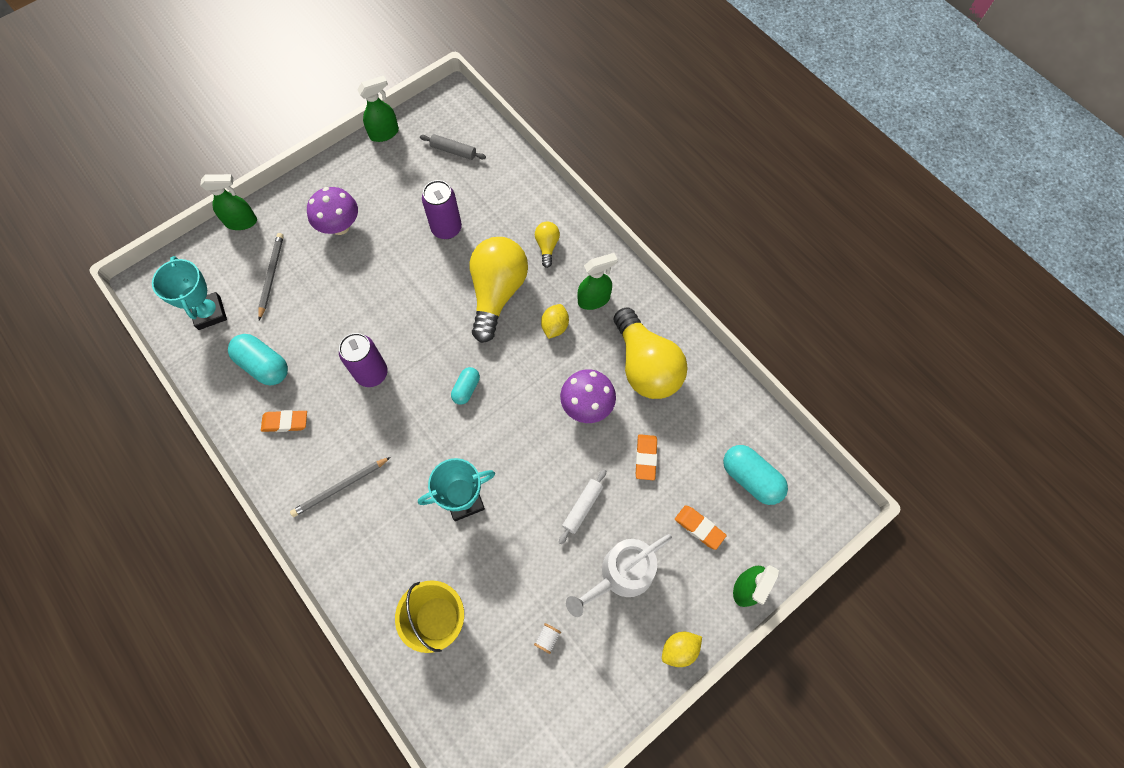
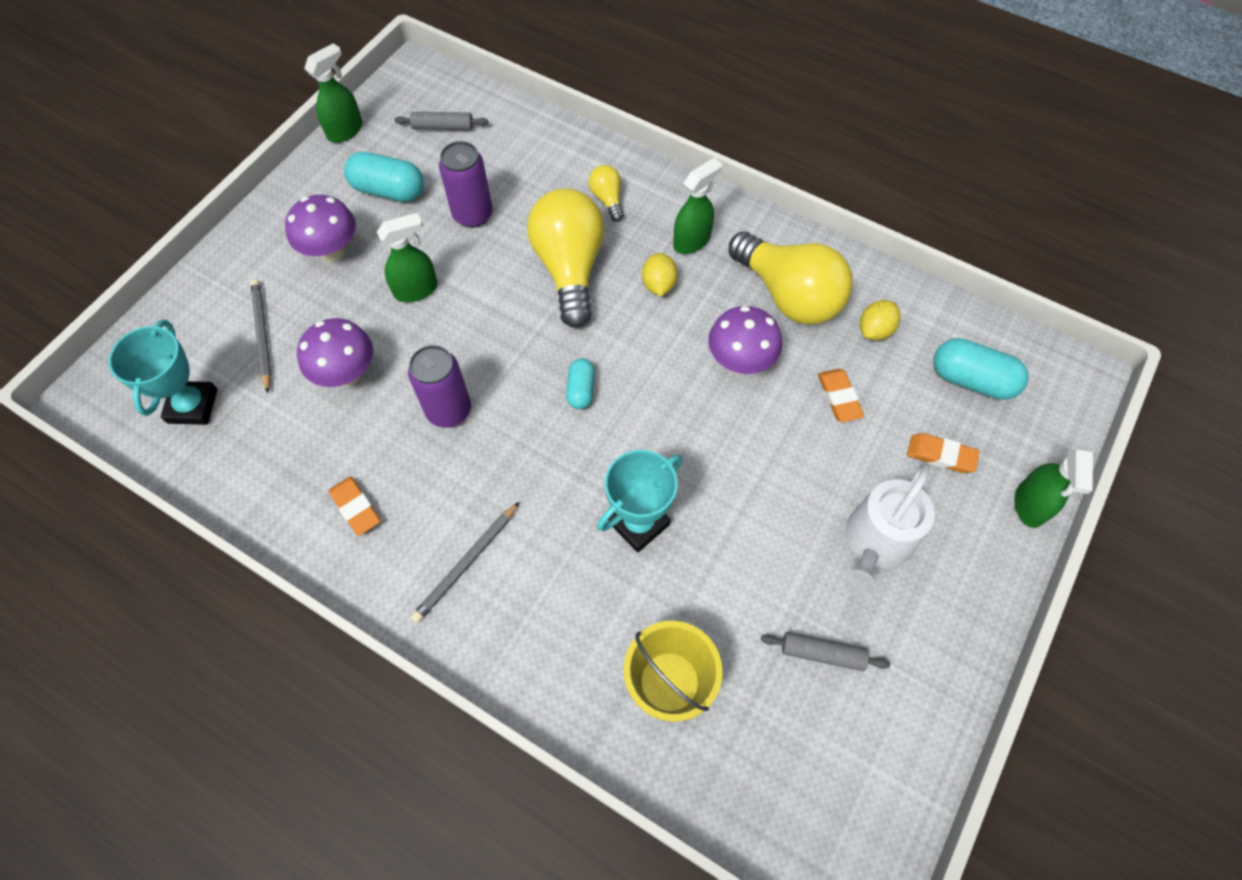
camera: 20 degrees left, 5 degrees down
turquoise trophy [152,256,227,330] -> turquoise trophy turned 45 degrees clockwise [108,320,218,425]
green spray bottle [200,174,257,230] -> green spray bottle moved to [377,213,438,302]
turquoise capsule [228,334,288,385] -> turquoise capsule moved to [344,152,424,202]
orange eraser [261,410,307,432] -> orange eraser turned 75 degrees clockwise [329,476,381,536]
white spool [534,623,561,654] -> grey rolling pin [761,632,890,671]
white rolling pin [559,469,606,544] -> none
yellow lemon [662,632,702,667] -> yellow lemon moved to [860,300,901,340]
none -> purple mushroom [297,318,373,387]

